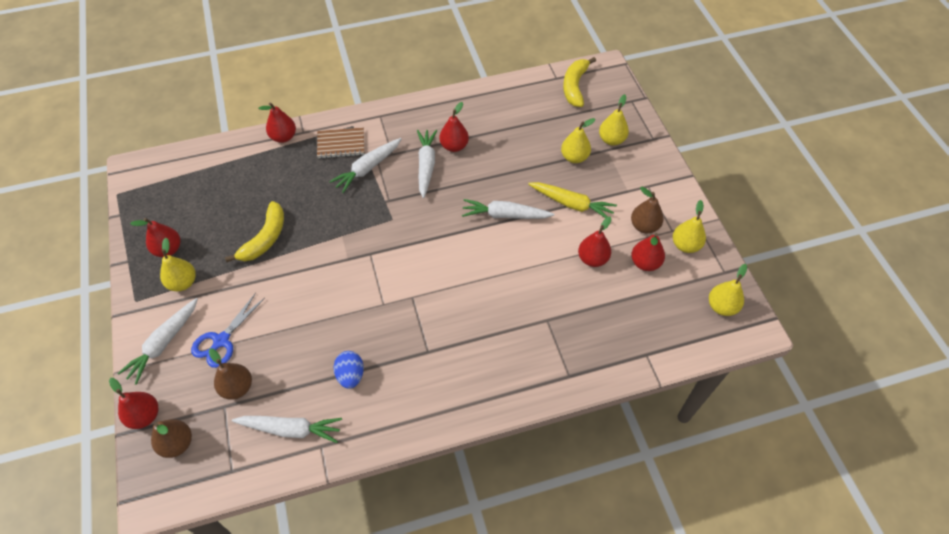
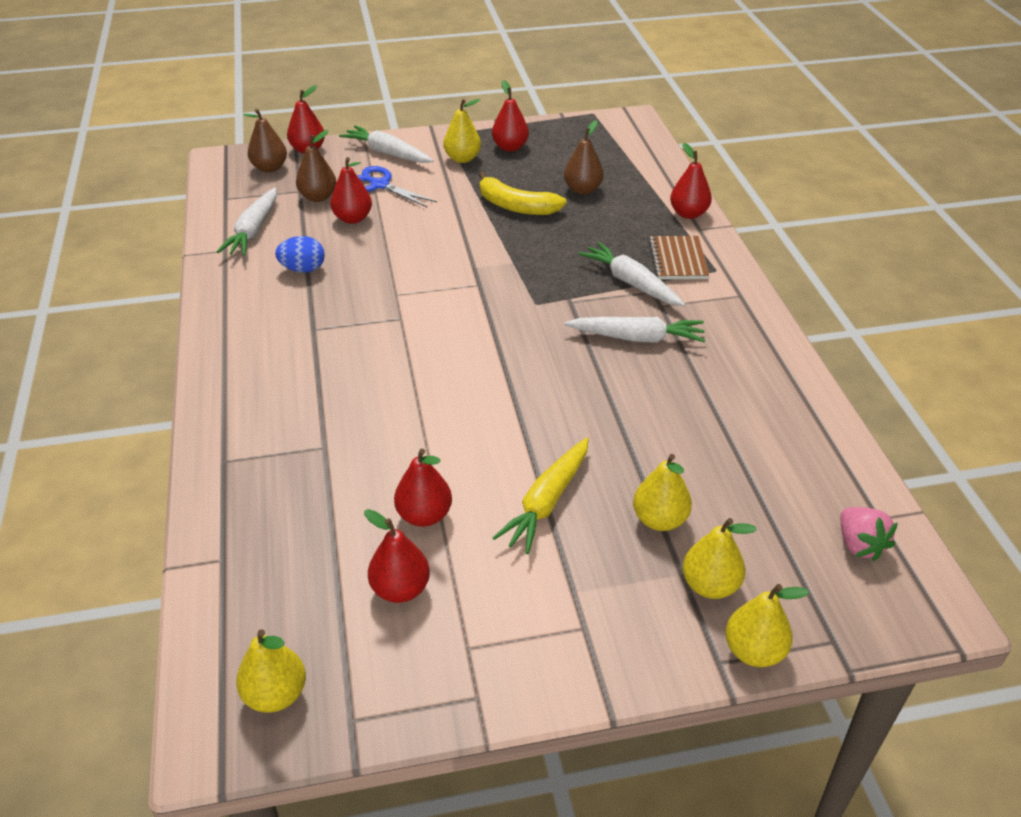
camera: 95 degrees right, 15 degrees down
red pear [439,102,469,152] -> red pear moved to [330,157,372,224]
white carrot [462,199,554,219] -> none
yellow banana [563,57,596,107] -> pink strawberry [840,507,898,561]
brown pear [631,187,664,234] -> brown pear moved to [564,120,604,195]
yellow pear [673,200,706,253] -> yellow pear moved to [725,584,809,667]

